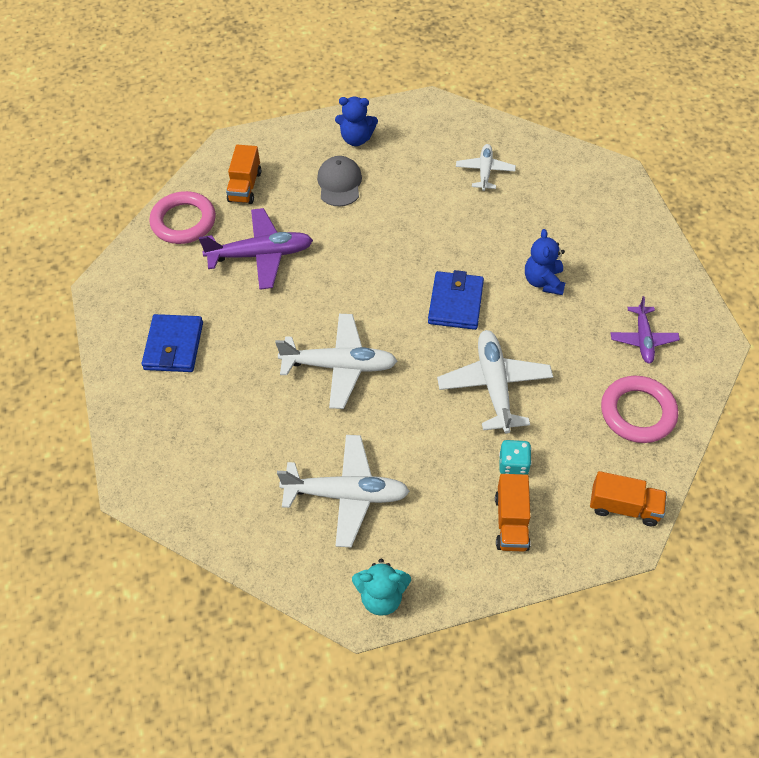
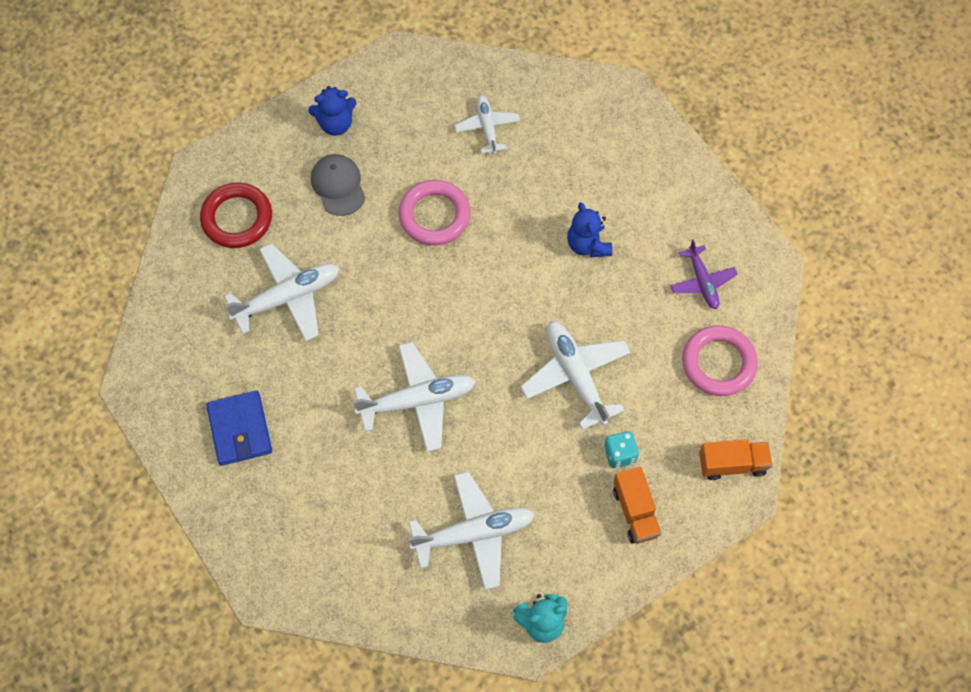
camera: 20 degrees left, 10 degrees up
pink ring [149,191,216,244] -> pink ring moved to [398,180,471,245]
purple plane [199,208,313,290] -> white plane [224,243,340,341]
orange truck [226,144,261,204] -> red ring [200,183,272,248]
blue wallet [428,270,484,330] -> none

